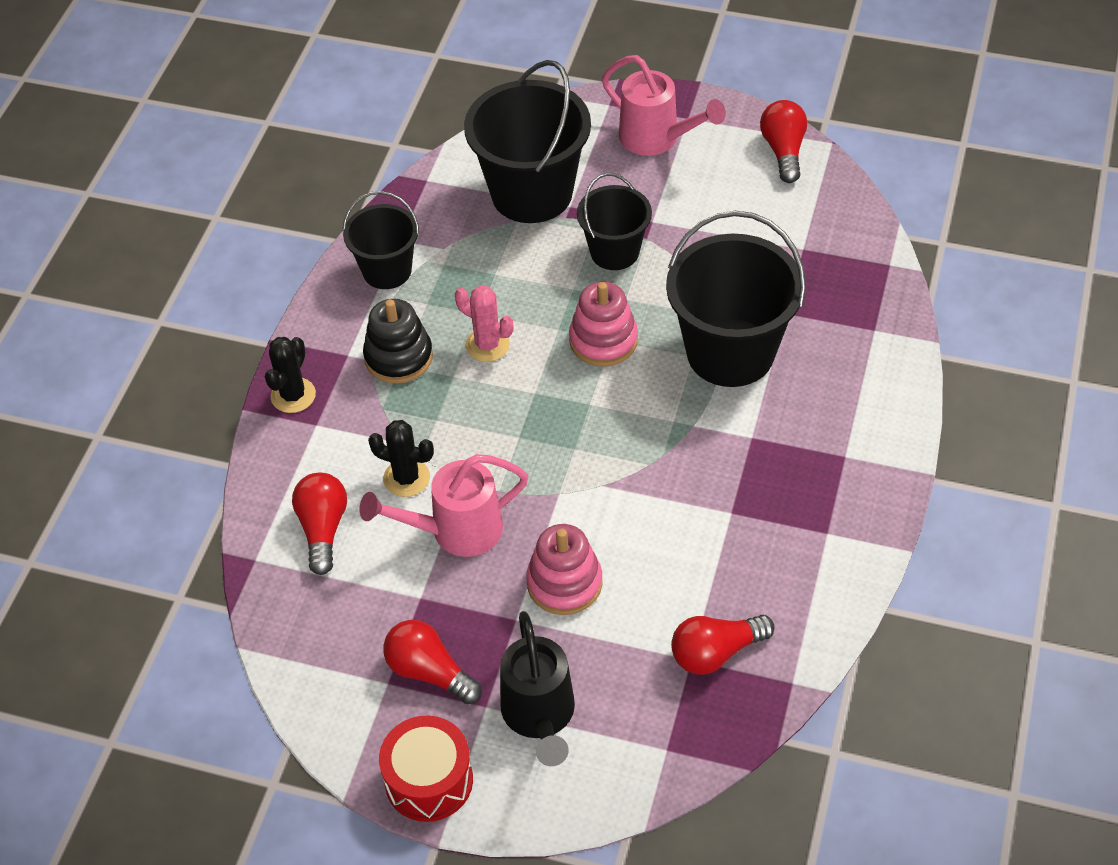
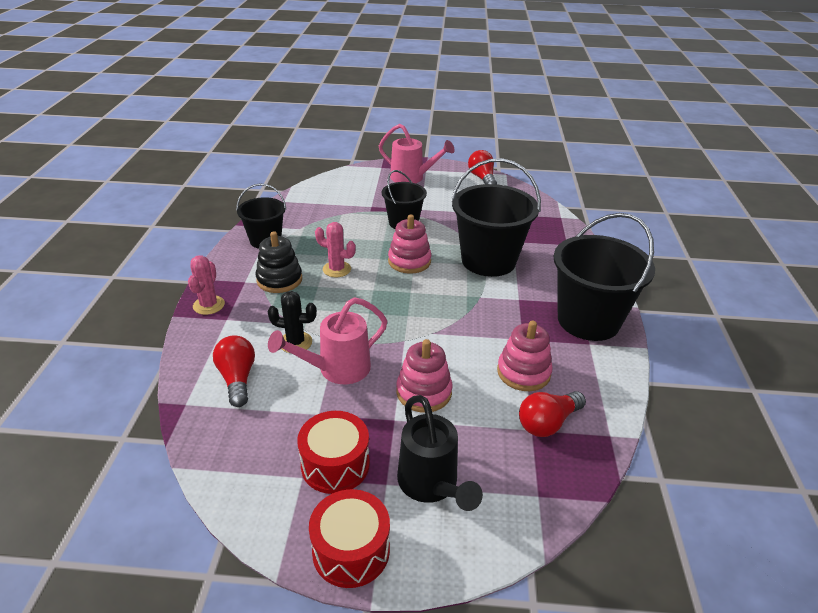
camera: 15 degrees left, 15 degrees down
black cactus [265,337,316,413] -> pink cactus [188,255,225,315]
red light bulb [383,620,482,704] -> red drum [297,411,370,494]
black bucket [464,60,591,223] -> black bucket moved to [554,213,655,341]
none -> pink stacking toy [497,321,553,391]

